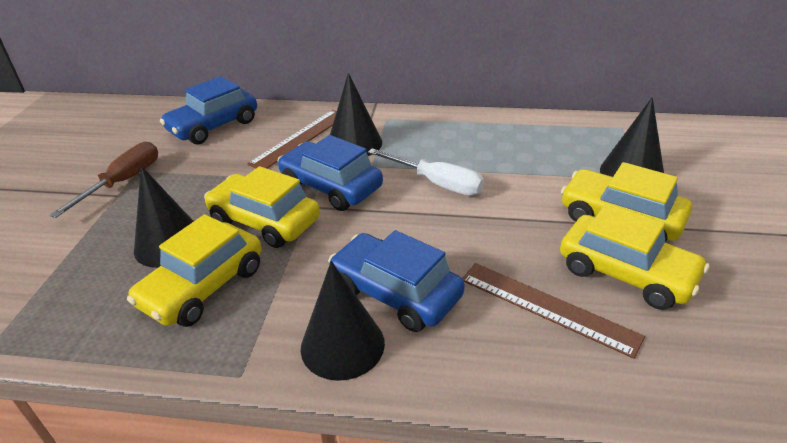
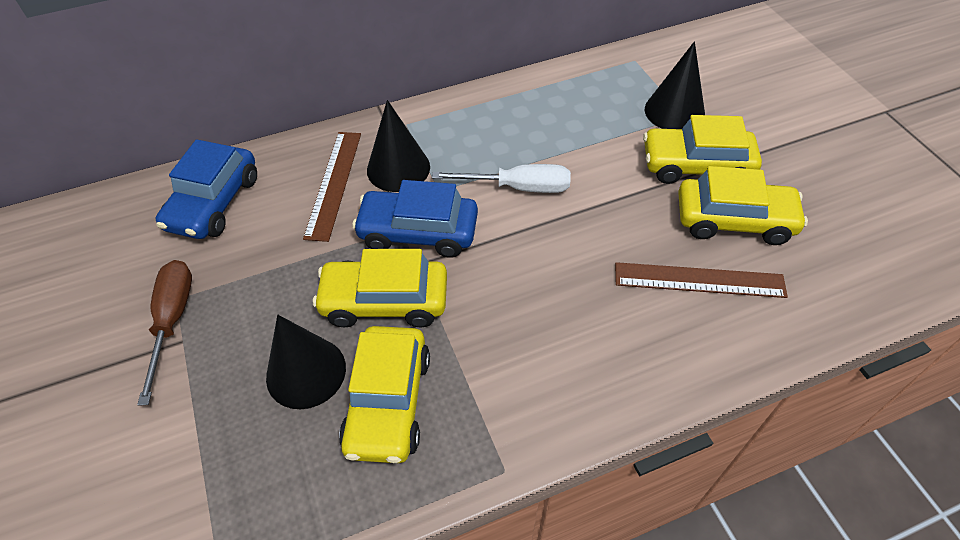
camera: 30 degrees left, 15 degrees up
black cone [301,261,385,381] -> none
blue car [328,230,465,332] -> none

